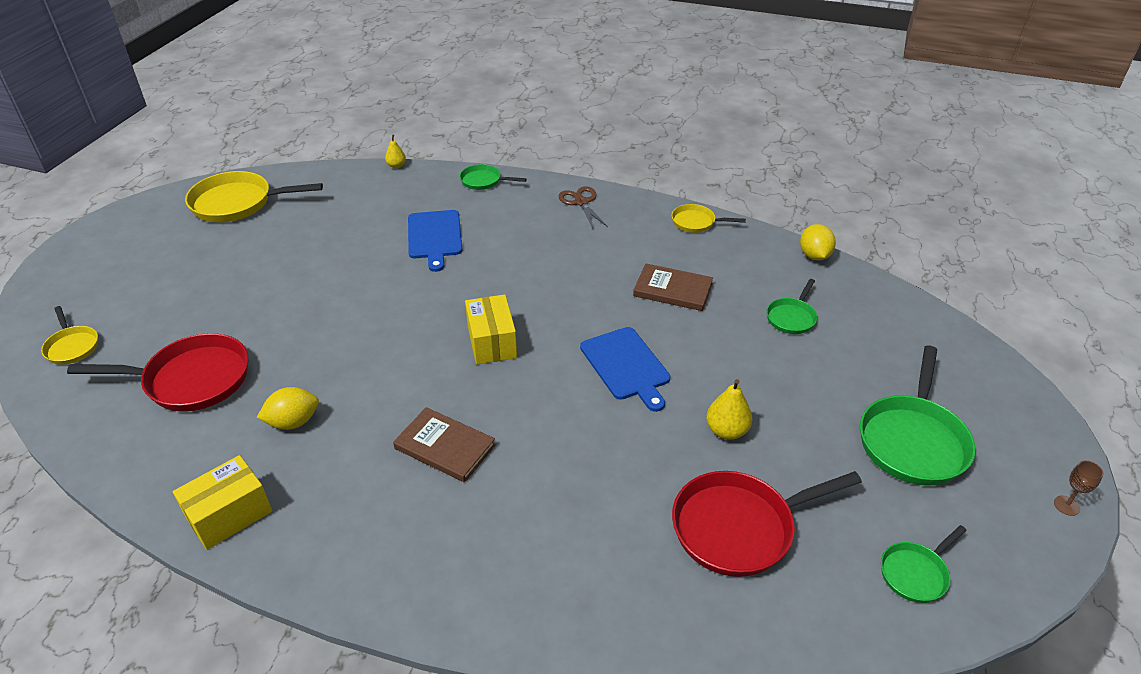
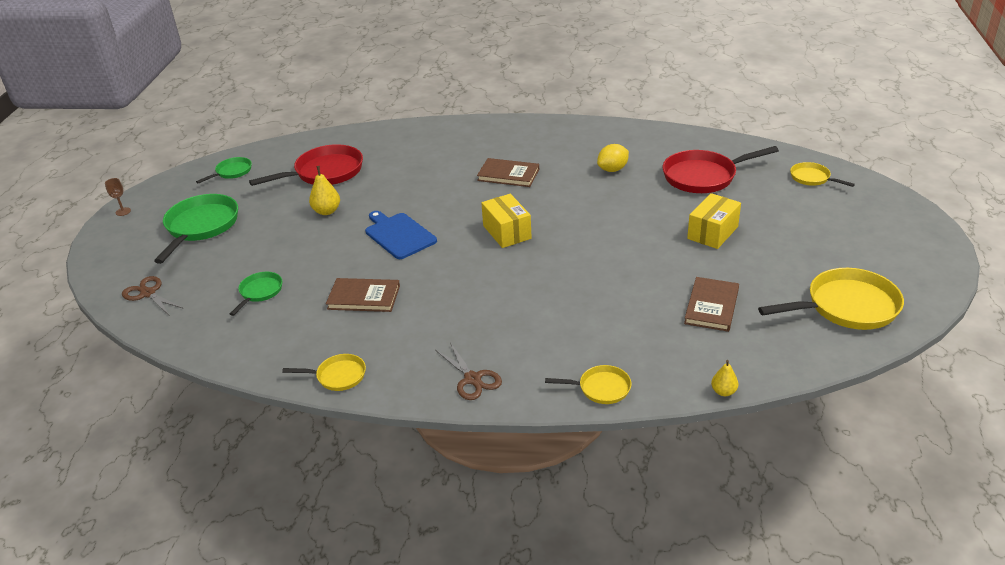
camera: 170 degrees right, 5 degrees down
yellow box [173,455,272,550] -> yellow box moved to [687,193,741,249]
blue cutting board [408,210,463,272] -> none
green pan [460,164,527,190] -> yellow pan [545,365,632,404]
yellow lemon [800,224,836,260] -> none
none -> brown scissors [122,276,184,316]
none -> brown book [684,277,739,332]

